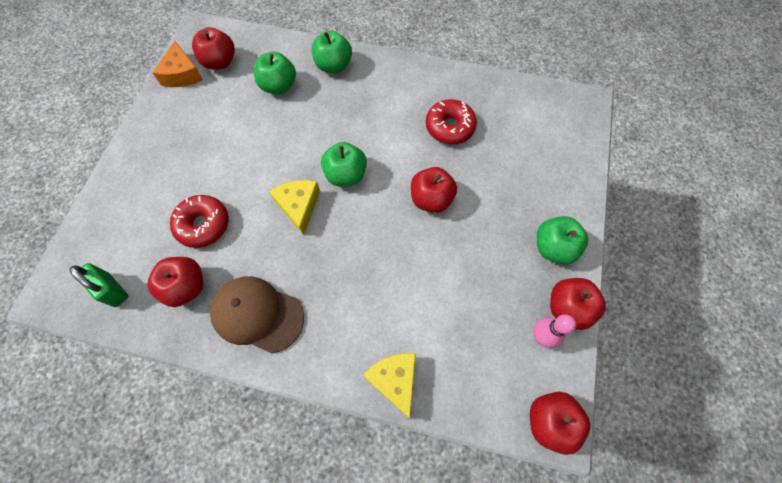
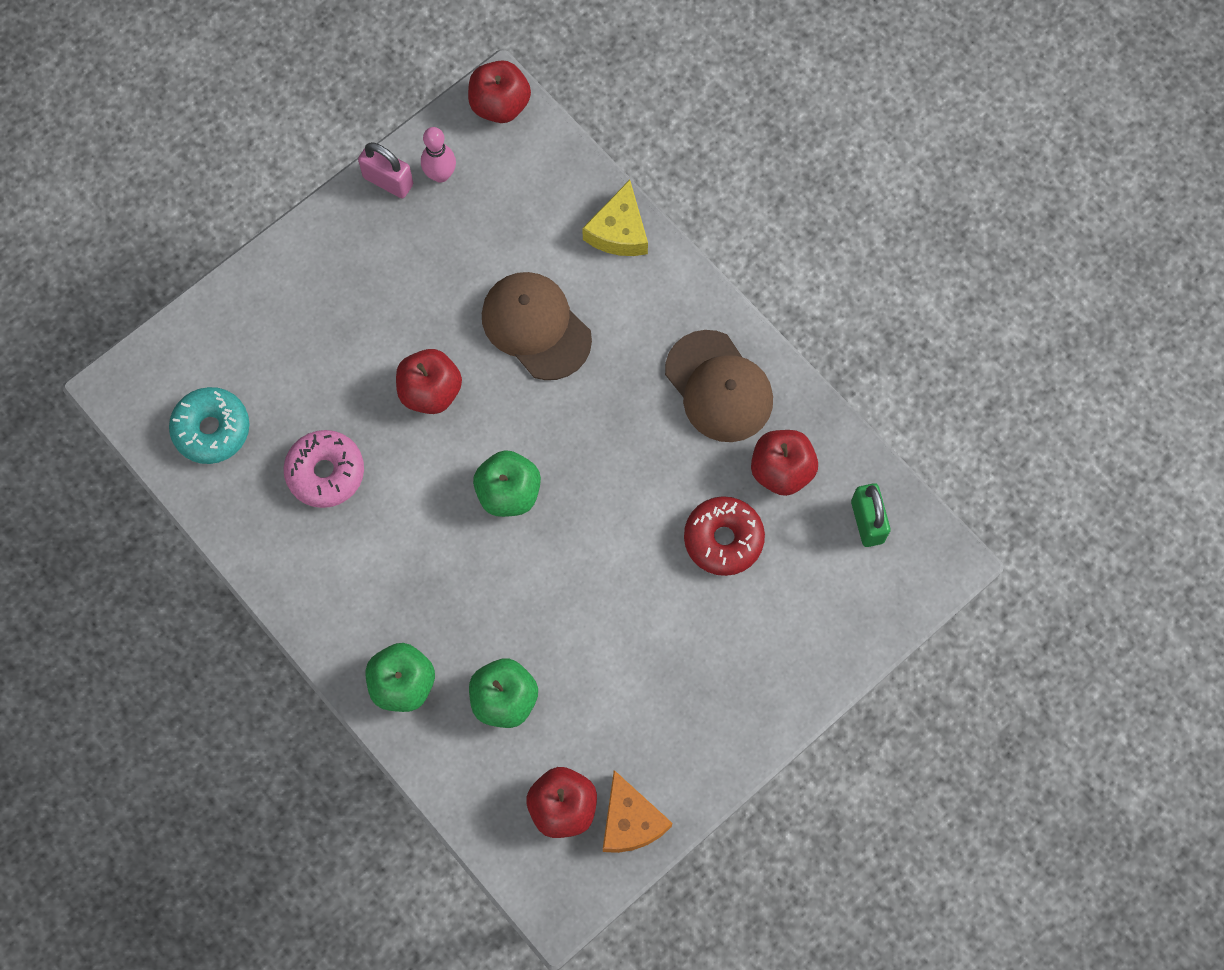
camera: 145 degrees left, 5 degrees up
orange cheese [152,41,203,87] -> orange cheese turned 135 degrees clockwise [603,770,672,853]
yellow cheese [269,180,320,235] -> none
red donut [426,99,477,144] -> pink donut [284,430,364,508]
green apple [537,216,588,265] -> none
red apple [550,278,606,330] -> pink padlock [358,142,413,198]
none -> turquoise donut [169,387,249,464]
none -> brown cap [482,272,592,380]

